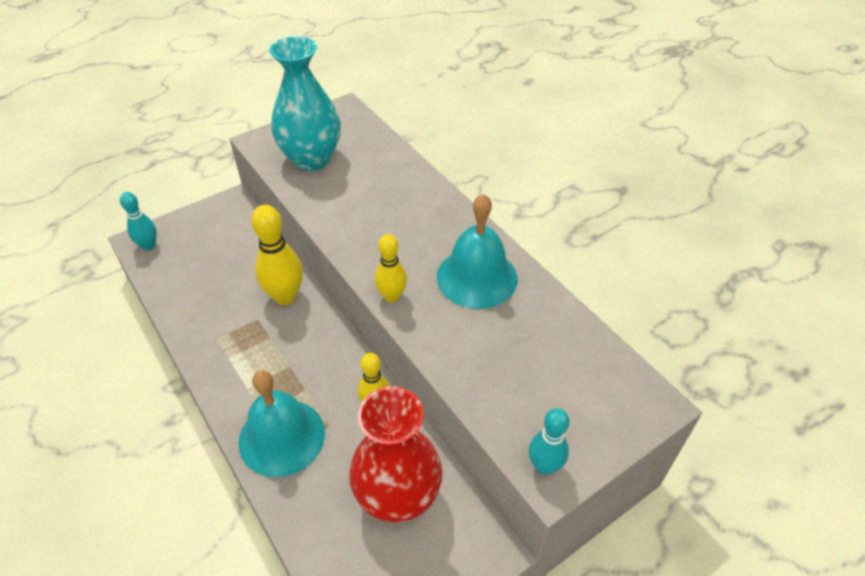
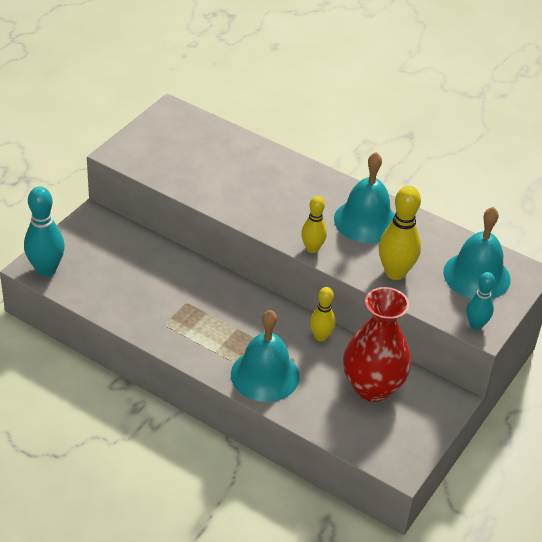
camera: 25 degrees left, 5 degrees down
turquoise bowling pin [120,192,157,251] -> turquoise bowling pin [24,186,65,276], size x1.61
yellow bowling pin [251,205,303,305] -> yellow bowling pin moved to [379,186,421,280]
turquoise vase [269,36,341,171] -> none
none -> turquoise bell [443,207,511,299]

